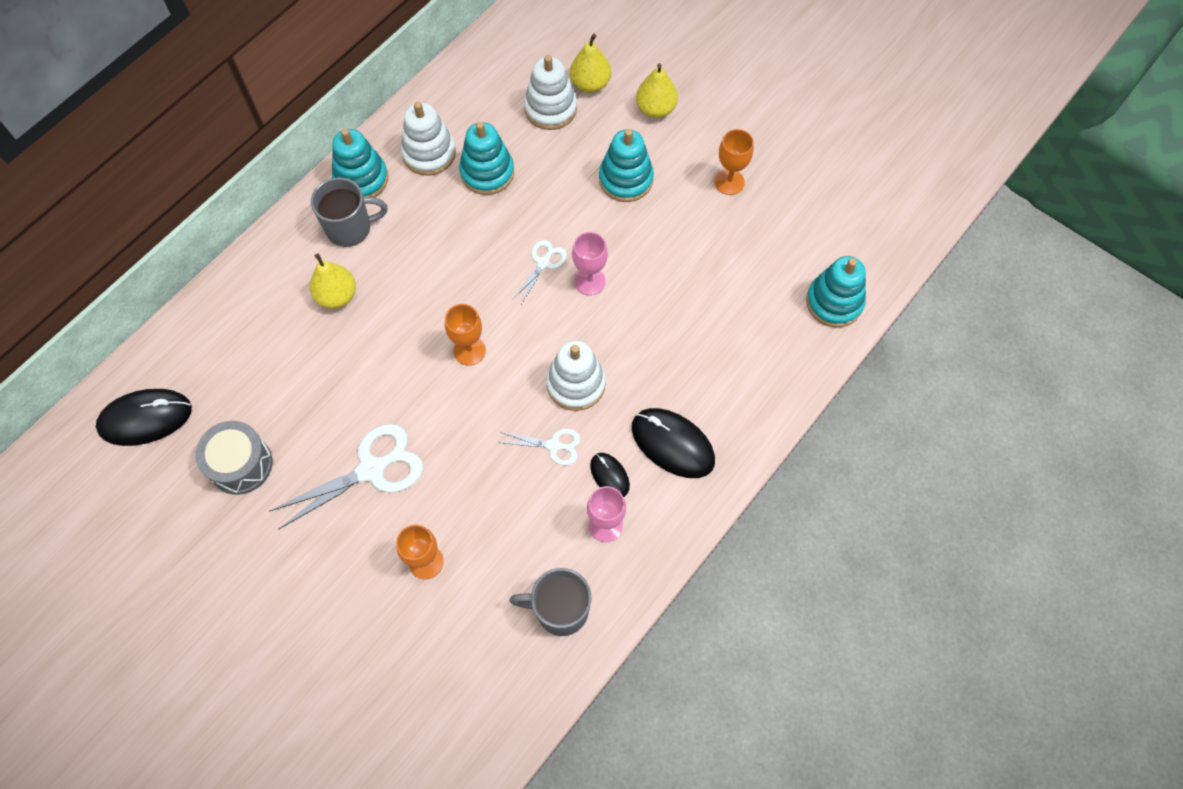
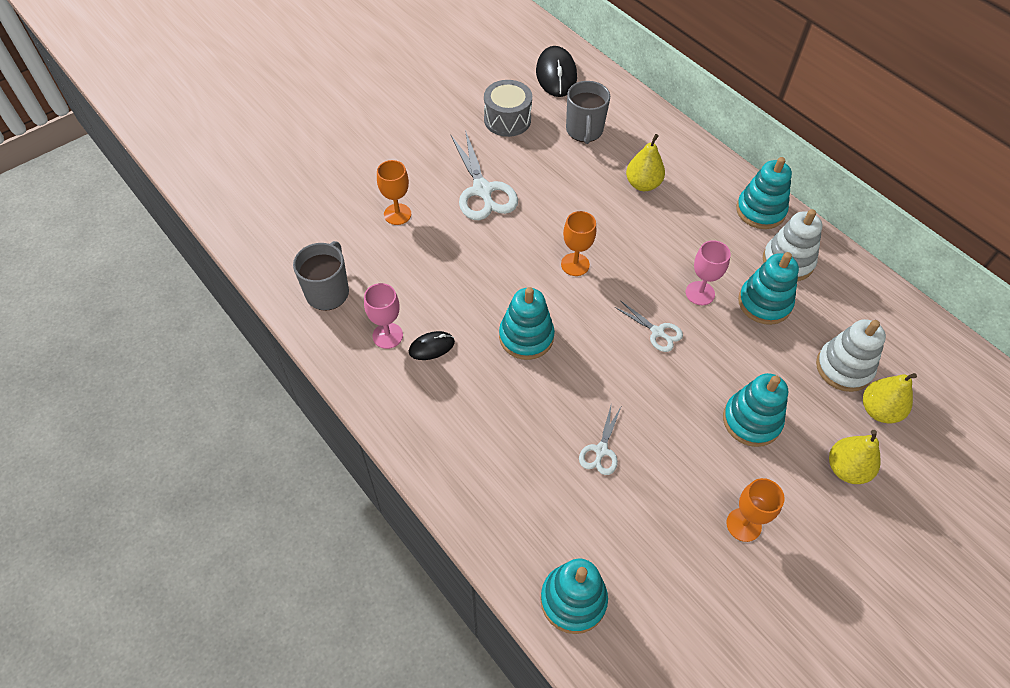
camera: 100 degrees right, 10 degrees down
grey mug [311,177,388,247] -> grey mug moved to [566,81,610,144]
white scissors [498,429,580,465] -> white scissors moved to [579,406,621,475]
white stacking toy [546,341,606,411] -> turquoise stacking toy [499,287,555,360]
pink goblet [572,232,608,296] -> pink goblet moved to [686,240,731,305]
black mouse [632,408,715,478] -> none

